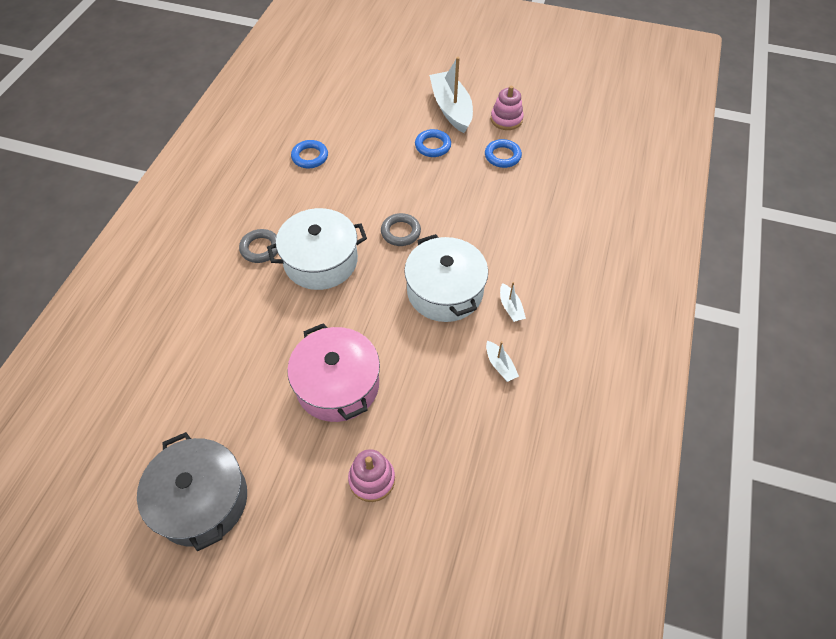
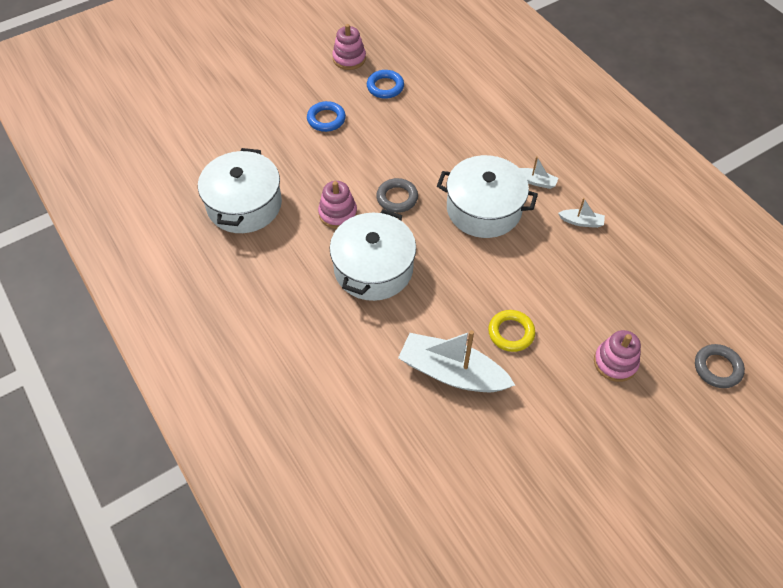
camera: 50 degrees left, 0 degrees up
grey pot [137,432,247,551] -> none
grey ring [239,229,278,263] -> grey ring moved to [695,344,745,388]
pink pot [287,323,380,422] -> yellow ring [488,310,535,352]
blue ring [291,140,328,168] -> white pot [198,148,282,233]
white boat [429,57,473,133] -> white boat moved to [398,330,515,392]
none -> pink stacking toy [318,181,357,229]

